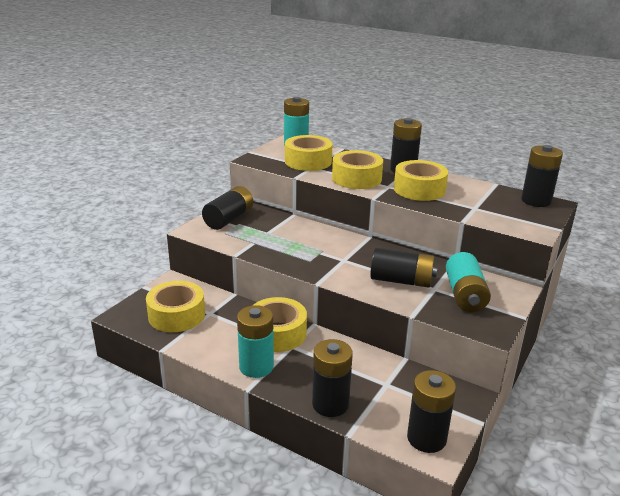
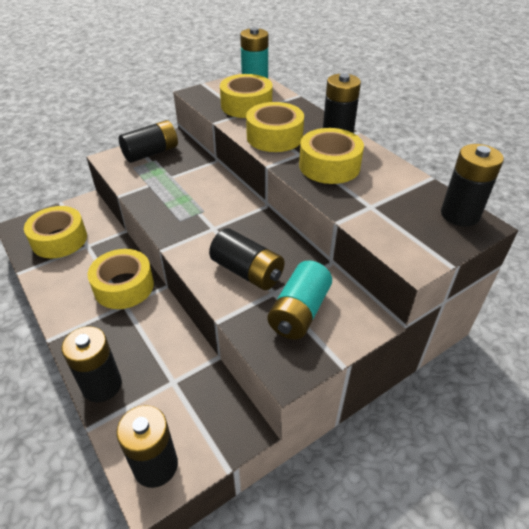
camera: 25 degrees right, 15 degrees up
turquoise battery [237,305,274,378] -> none

